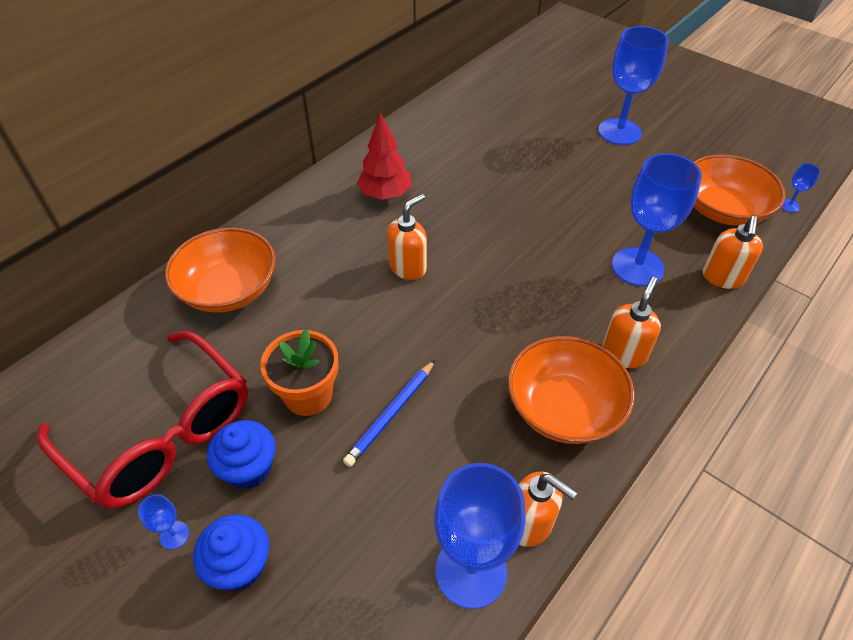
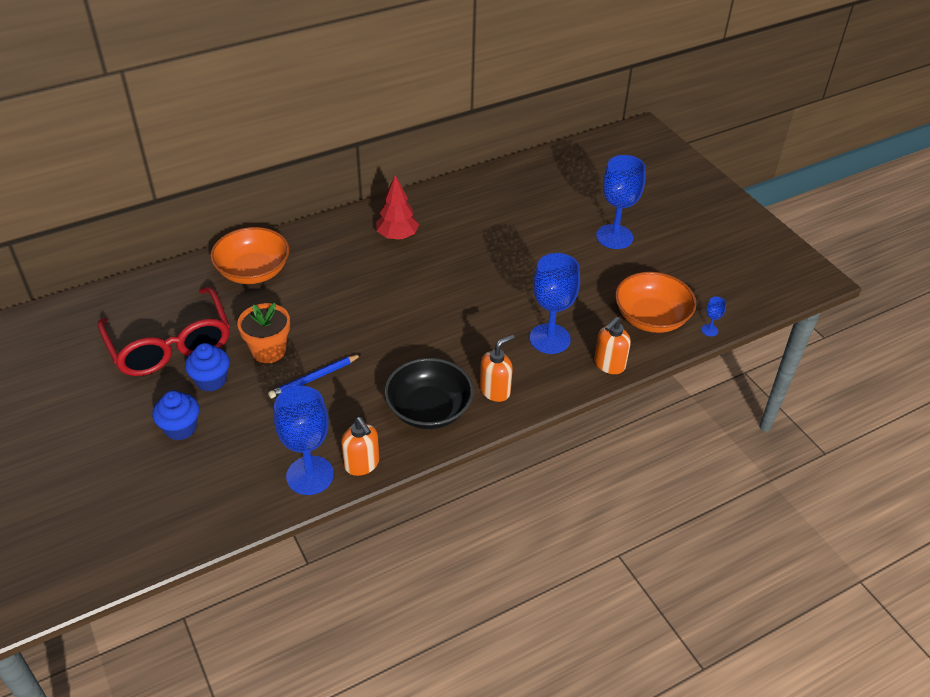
camera: 20 degrees right, 5 degrees down
blue goblet [138,494,189,550] -> none
orange soap dispenser [387,194,427,280] -> none
orange bowl [508,336,635,444] -> black bowl [384,358,473,429]

